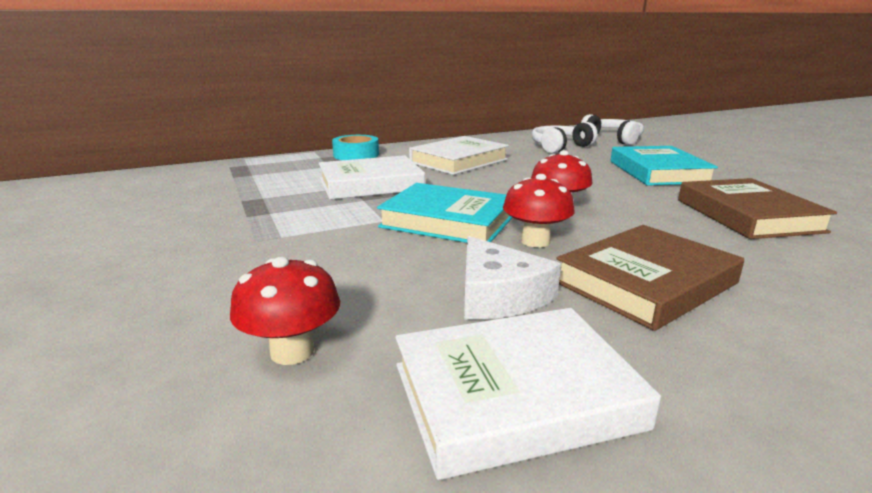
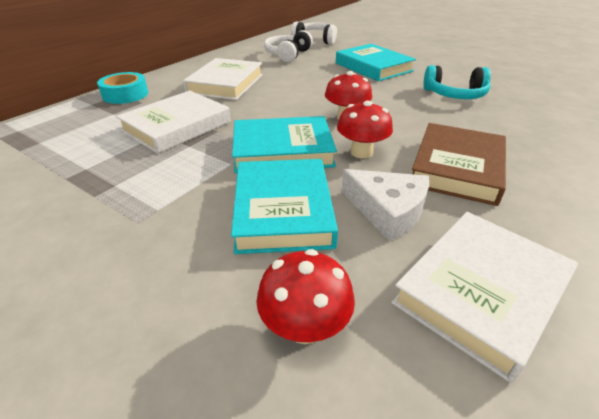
camera: 30 degrees left, 15 degrees up
brown book [678,178,837,239] -> turquoise headphones [424,65,491,99]
none -> turquoise book [231,159,338,254]

